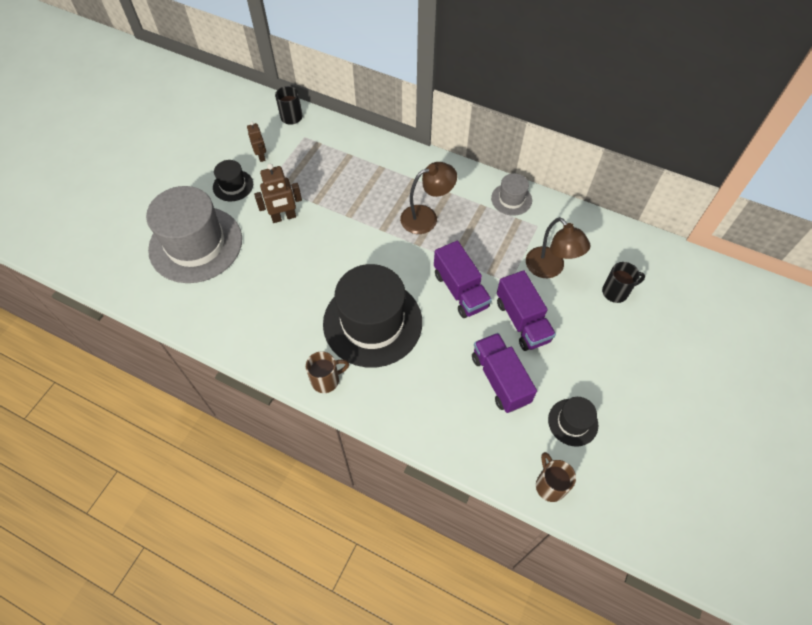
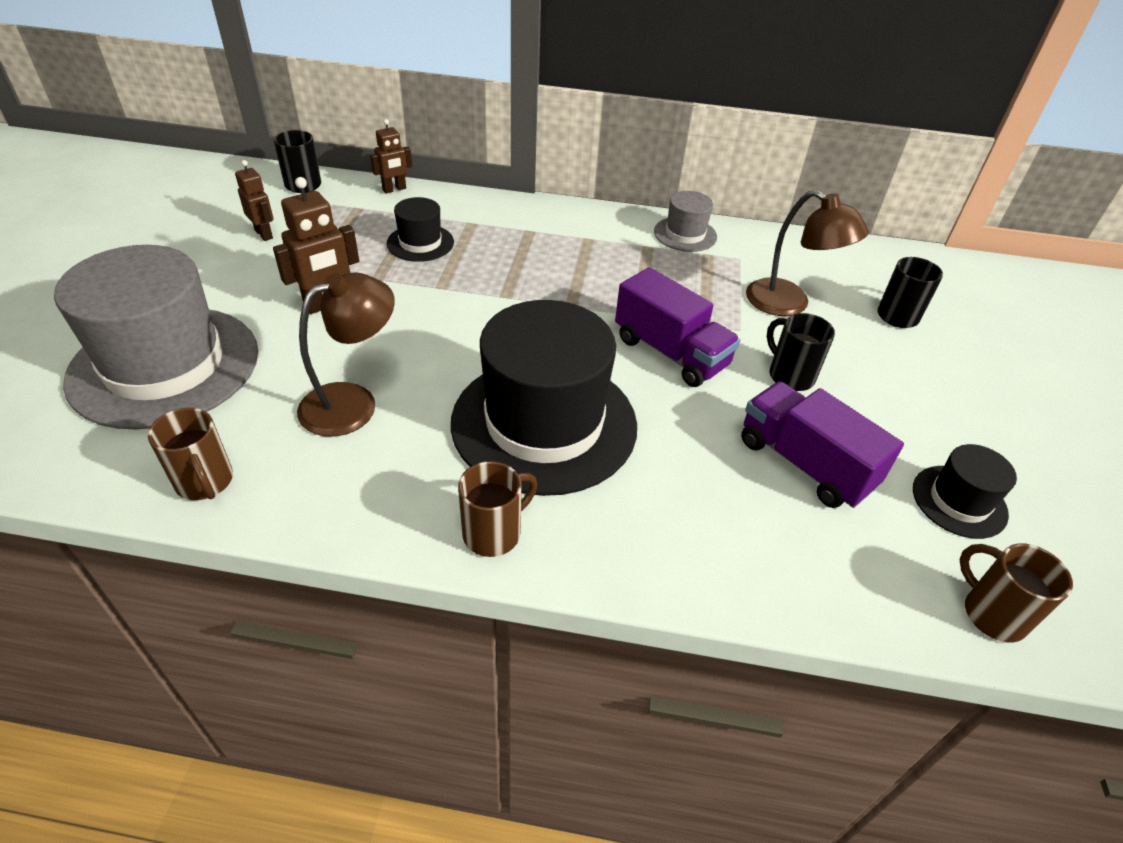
camera: 20 degrees left, 15 degrees down
black hat [213,160,253,201] -> black hat moved to [387,197,454,262]
brown lamp [400,162,457,234] -> brown lamp moved to [297,272,395,437]
purple truck [497,270,556,351] -> black mug [767,313,835,391]
none -> brown mug [148,408,233,500]
none -> brown robot [370,119,412,193]

